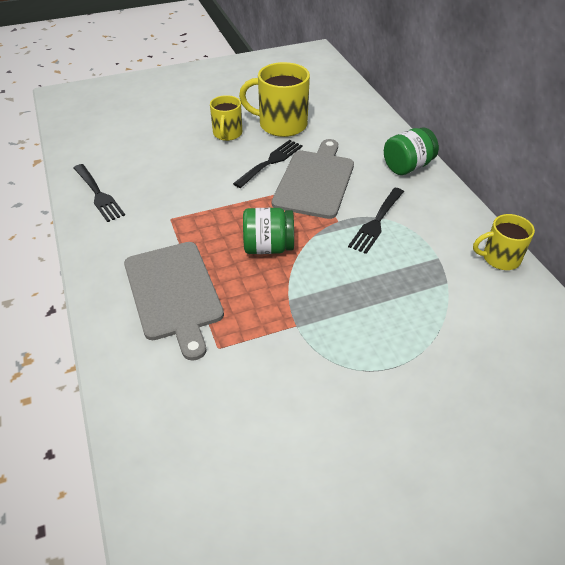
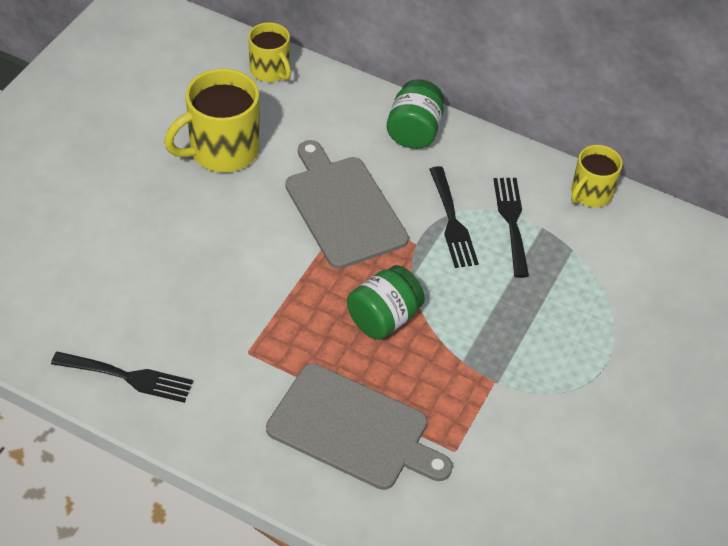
camera: 45 degrees left, 5 degrees up
yellow mug [210,95,242,141] -> yellow mug moved to [248,22,291,82]
black fork [233,140,303,188] -> black fork moved to [493,178,529,278]

